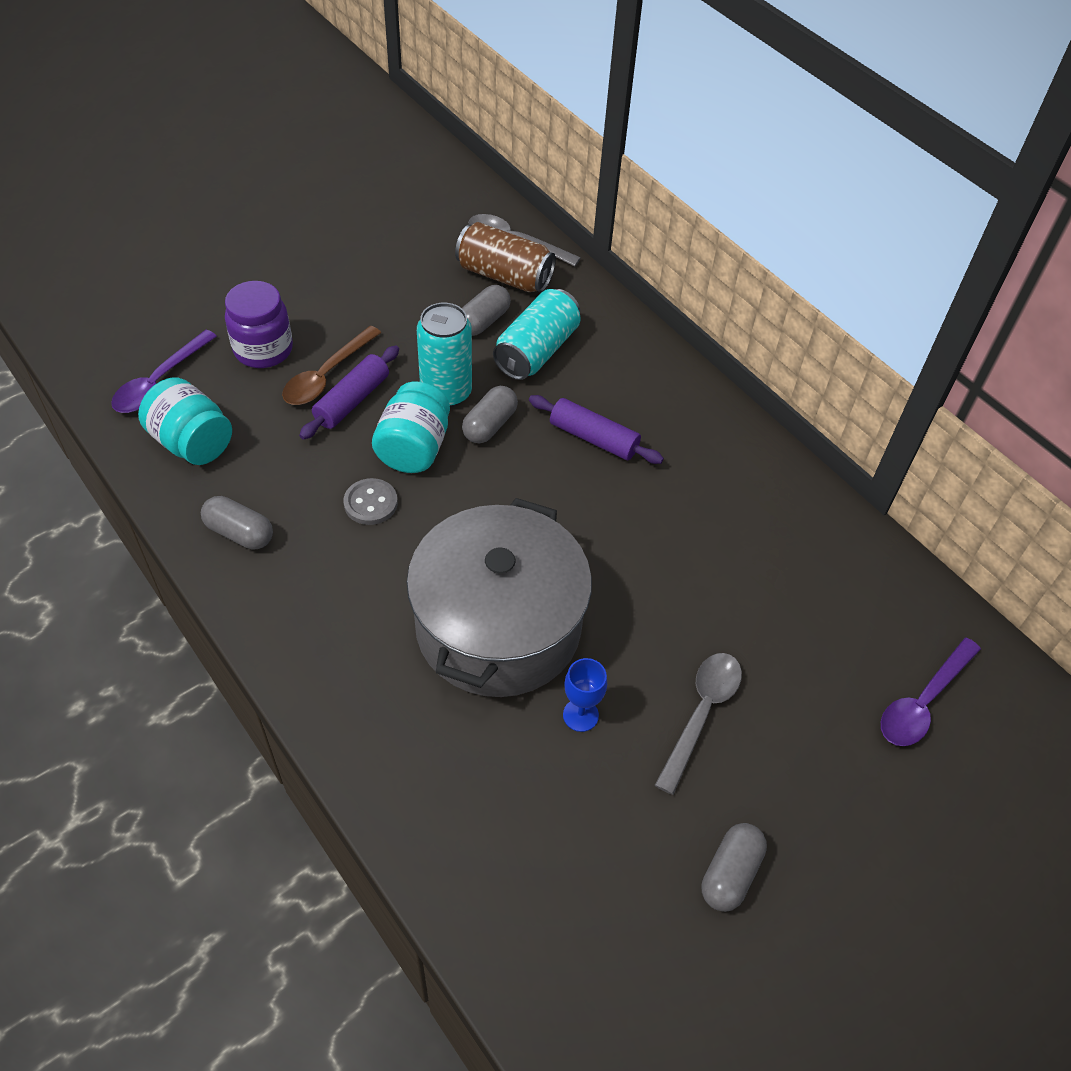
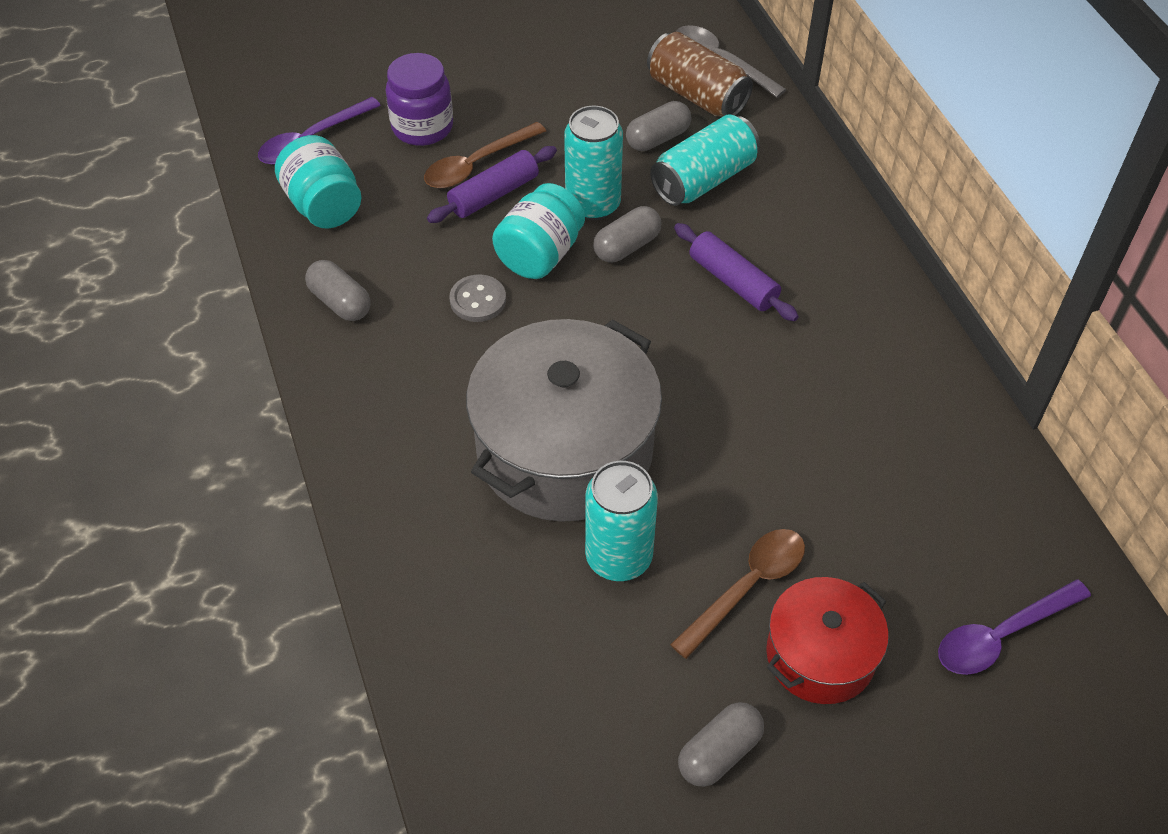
camera: 20 degrees right, 0 degrees up
blue goblet [563,658,607,732] -> turquoise can [585,461,658,581]
grey spoon [655,653,742,795] -> brown spoon [670,529,805,659]
none -> red pot [766,577,889,704]

